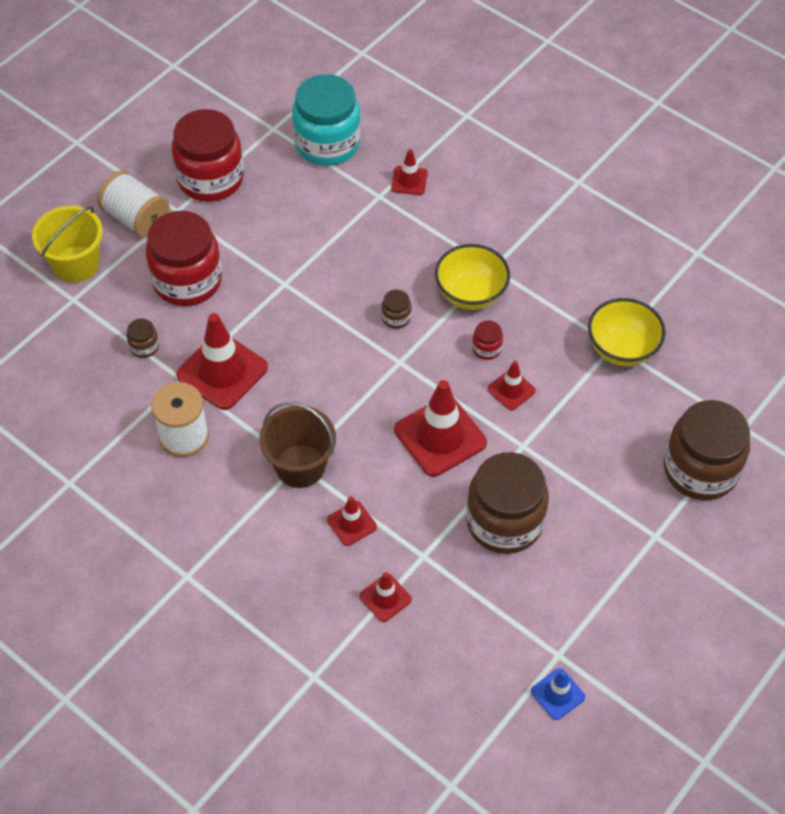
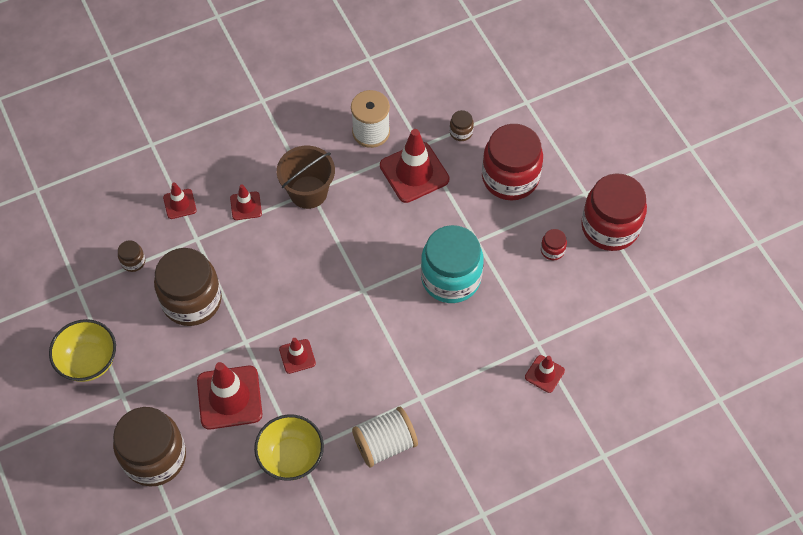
camera: 115 degrees right, 5 degrees up
yellow bucket [32,206,103,283] -> none
white spool [97,171,170,238] -> white spool moved to [352,407,418,467]
turquoise jar [292,74,361,166] -> turquoise jar moved to [421,225,484,303]
brown jar [381,290,412,329] -> brown jar moved to [118,240,145,272]
red traffic cone [394,380,487,477] -> red traffic cone moved to [197,362,262,430]
yellow bowl [435,244,510,310] -> yellow bowl moved to [49,319,116,382]
red jar [472,320,503,360] -> red jar moved to [541,229,567,260]
blue traffic cone [531,668,585,720] -> none

